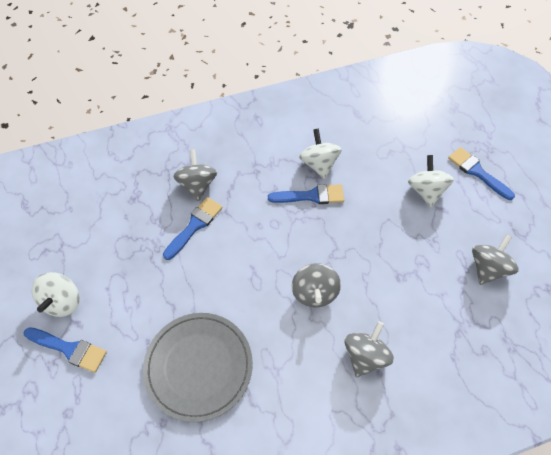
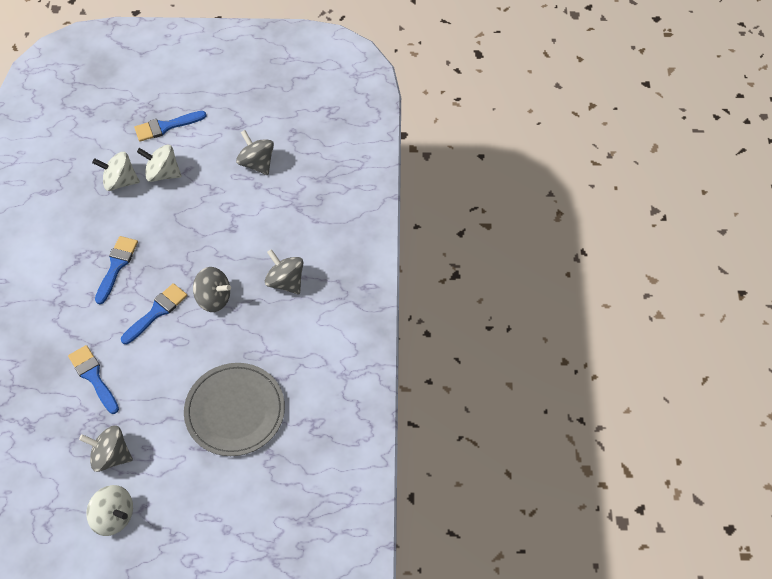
camera: 70 degrees left, 0 degrees up
blue brush [24,327,107,373] -> blue brush moved to [121,283,187,344]
grey spinning top [173,149,217,201] -> grey spinning top moved to [79,425,133,472]
white spinning top [299,128,342,179] -> white spinning top moved to [92,152,140,191]

